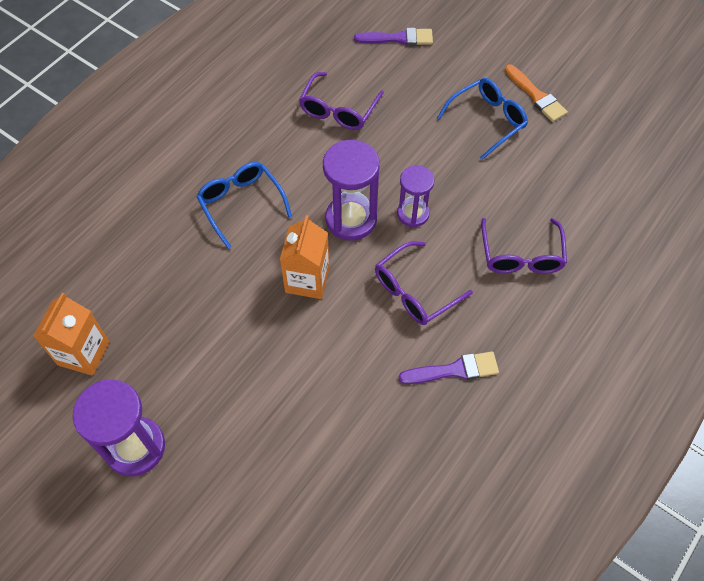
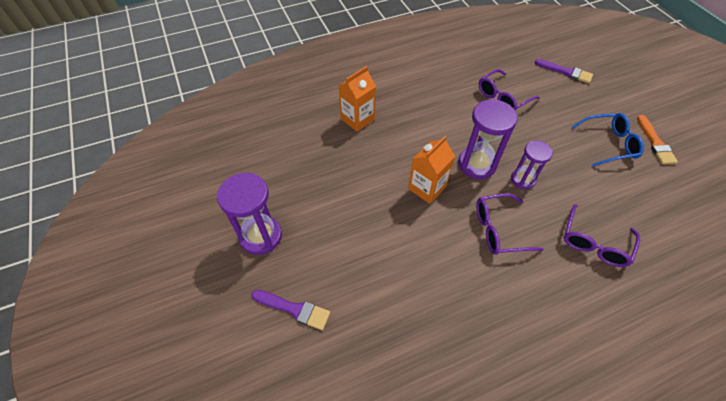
camera: 30 degrees right, 5 degrees down
orange carton [33,293,110,376] -> orange carton moved to [339,66,376,132]
blue glasses [196,162,292,249] -> none
purple brush [399,352,499,384] -> purple brush moved to [251,290,330,330]

